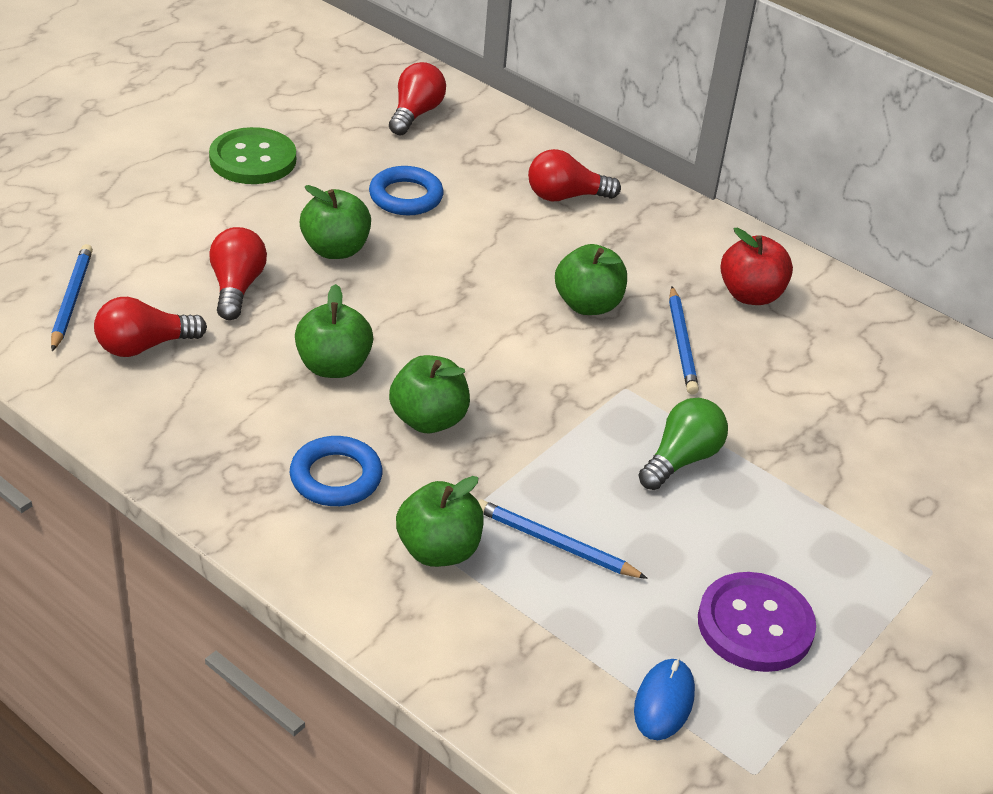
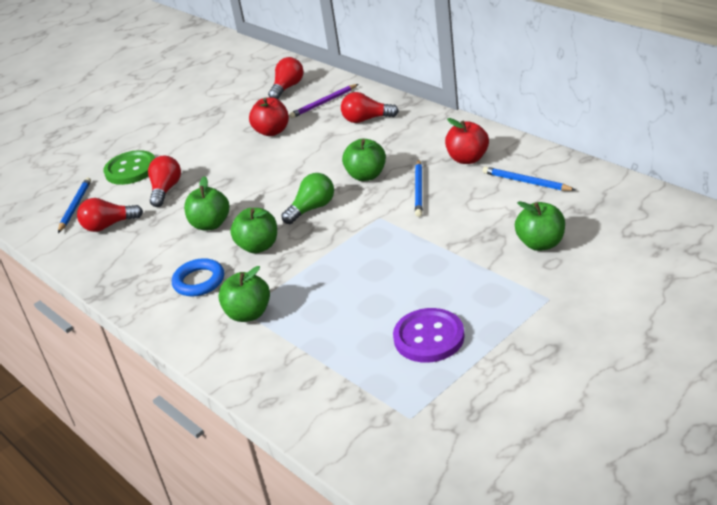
camera: 15 degrees right, 5 degrees down
green button [209,127,296,184] -> green button moved to [103,150,155,185]
green apple [300,185,371,259] -> green apple moved to [515,201,565,251]
blue ring [369,166,444,215] -> red apple [249,97,289,136]
blue pencil [478,499,648,579] -> blue pencil moved to [483,166,576,191]
blue mouse [634,659,695,740] -> none
green light bulb [638,398,728,490] -> green light bulb moved to [281,173,334,224]
none -> purple pencil [289,84,358,118]

